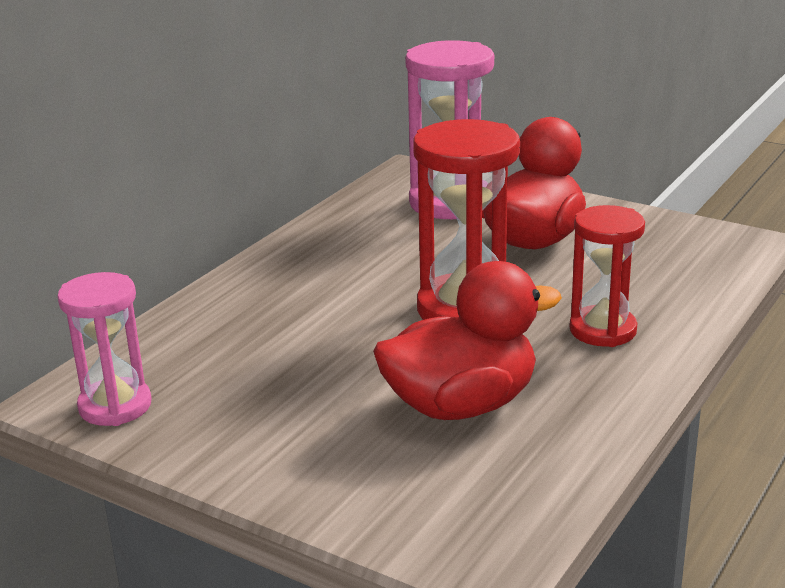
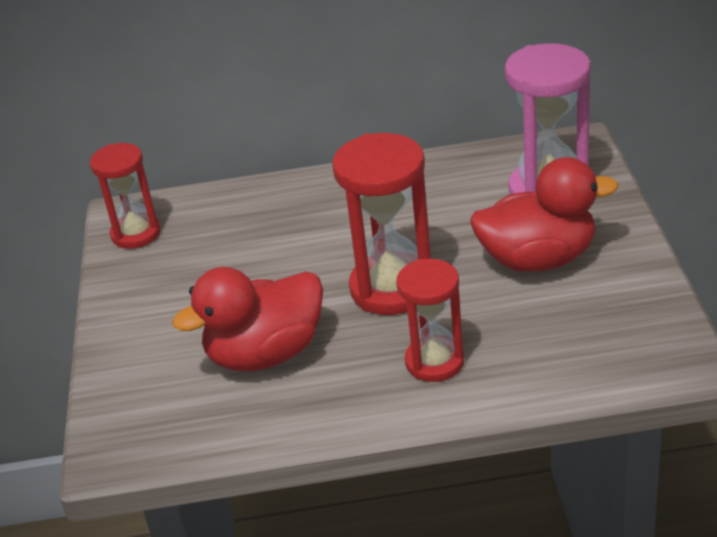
camera: 55 degrees right, 10 degrees up
pink hourglass [57,272,152,426] -> red hourglass [90,143,161,249]
red duck [373,261,562,420] -> red duck turned 120 degrees clockwise [172,267,323,371]

